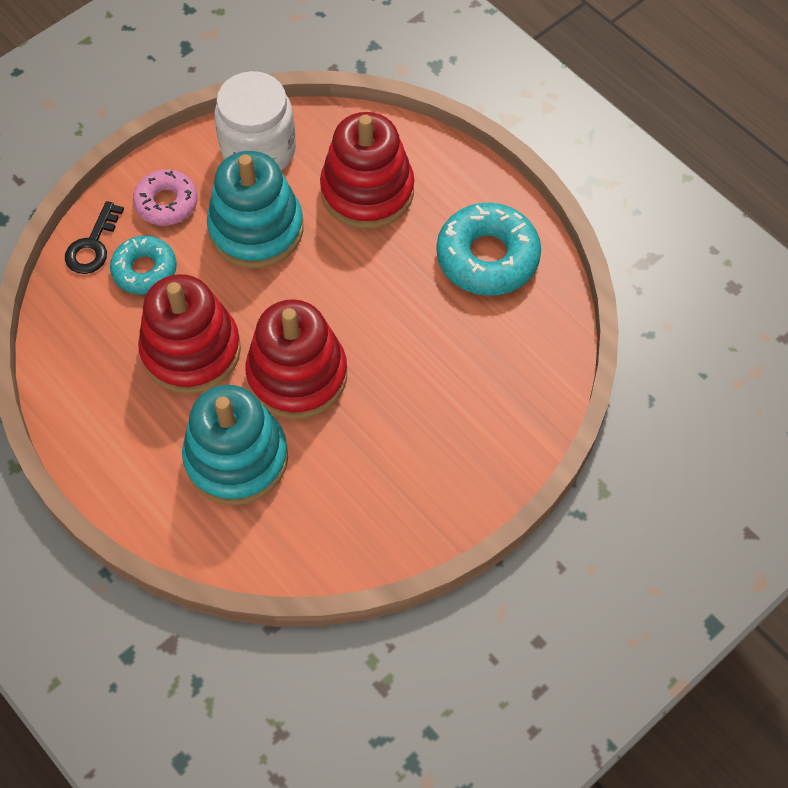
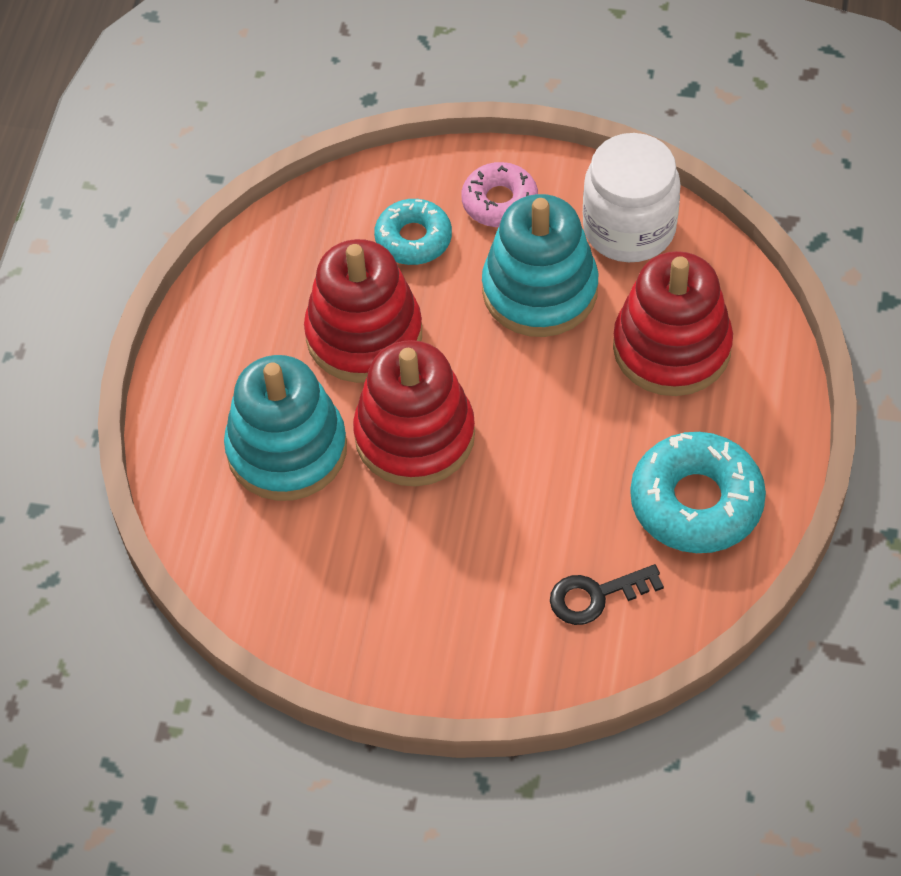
camera: 55 degrees right, 5 degrees down
black key [65,201,124,274] -> black key moved to [550,564,664,625]

